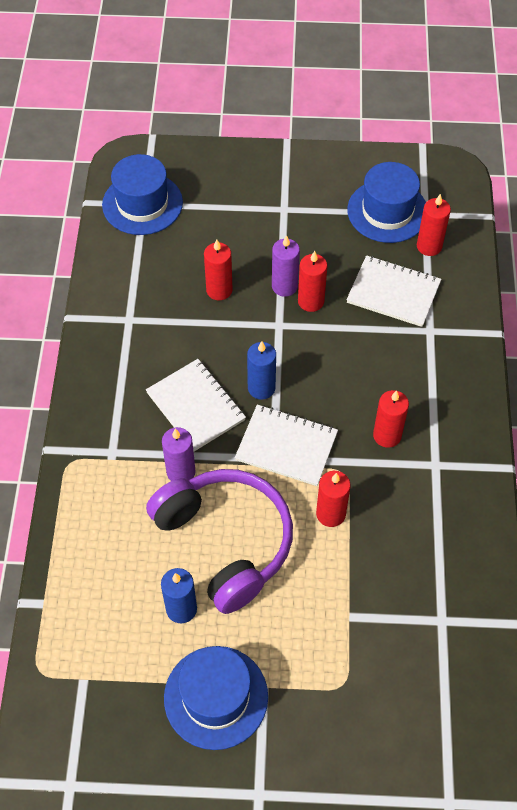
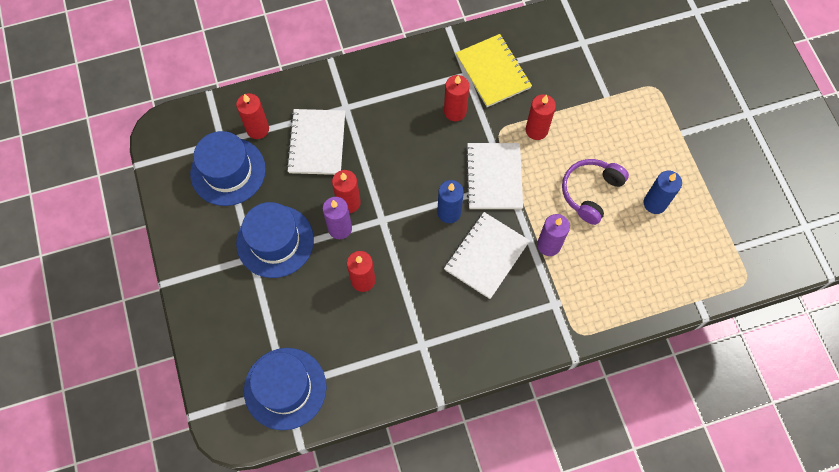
camera: 110 degrees left, 10 degrees up
purple headphones [146,469,293,614] -> purple headphones [562,159,629,225], size x0.59
blue hat [164,646,268,750] -> blue hat moved to [236,202,314,278]
none -> yellow notebook [456,34,532,107]

